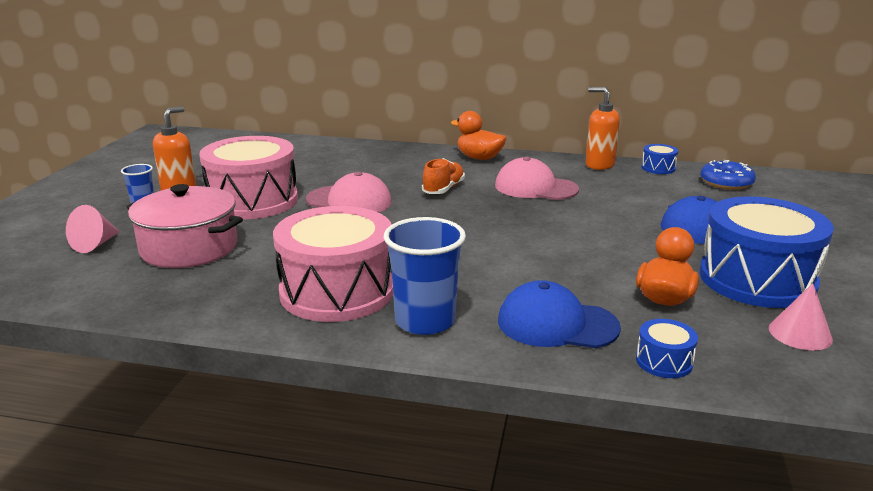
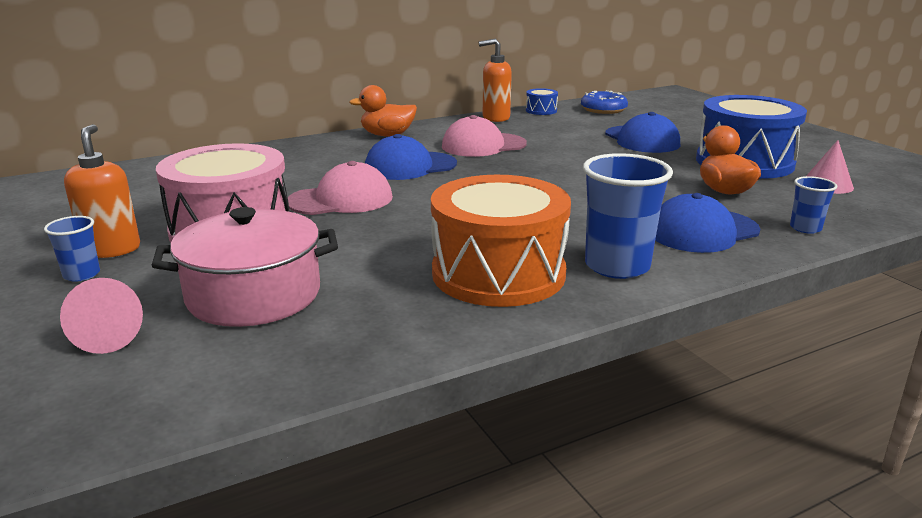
camera: 40 degrees left, 0 degrees up
pink drum [273,206,393,322] -> orange drum [431,175,571,307]
orange shoe [422,158,465,194] -> blue cap [365,134,457,180]
blue drum [636,319,698,378] -> blue cup [790,176,837,234]

